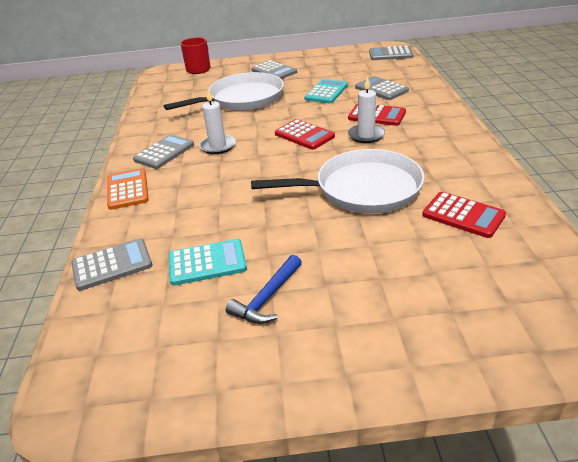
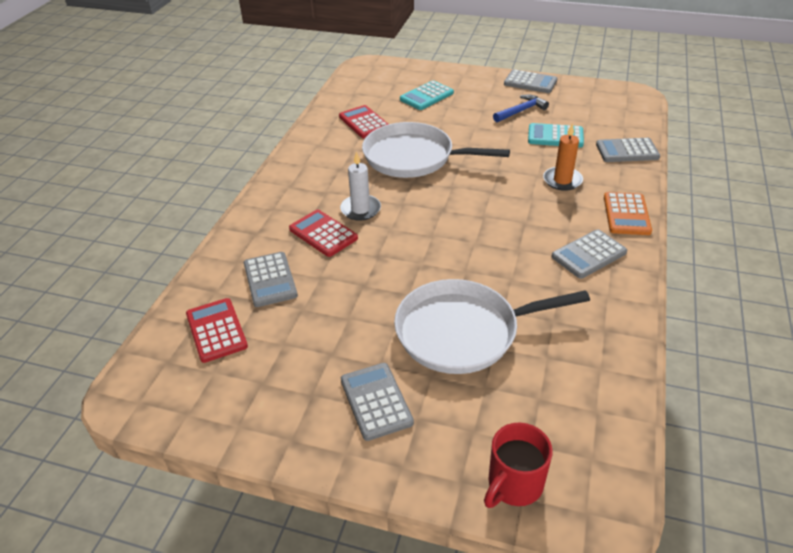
camera: 160 degrees left, 5 degrees up
white candle [199,89,236,154] -> none
red calculator [275,119,335,150] -> red calculator moved to [186,298,248,363]
turquoise calculator [305,79,348,103] -> turquoise calculator moved to [400,81,454,110]
grey calculator [369,46,414,60] -> grey calculator moved to [504,69,557,93]
none -> orange candle [543,123,583,191]

